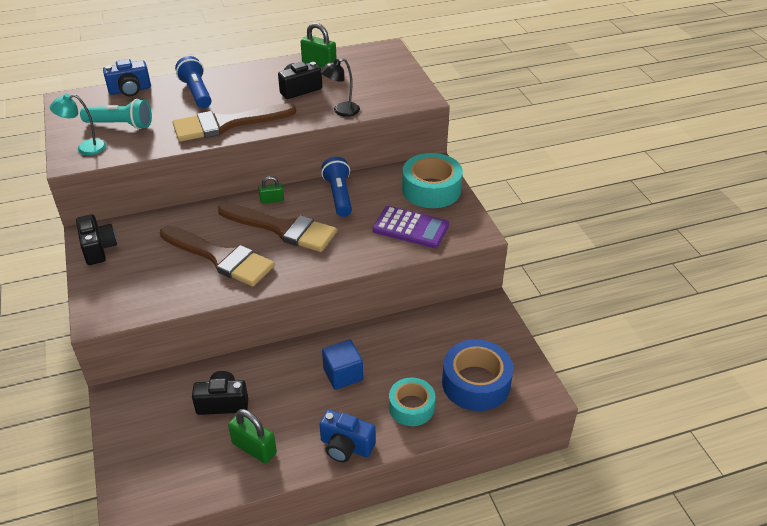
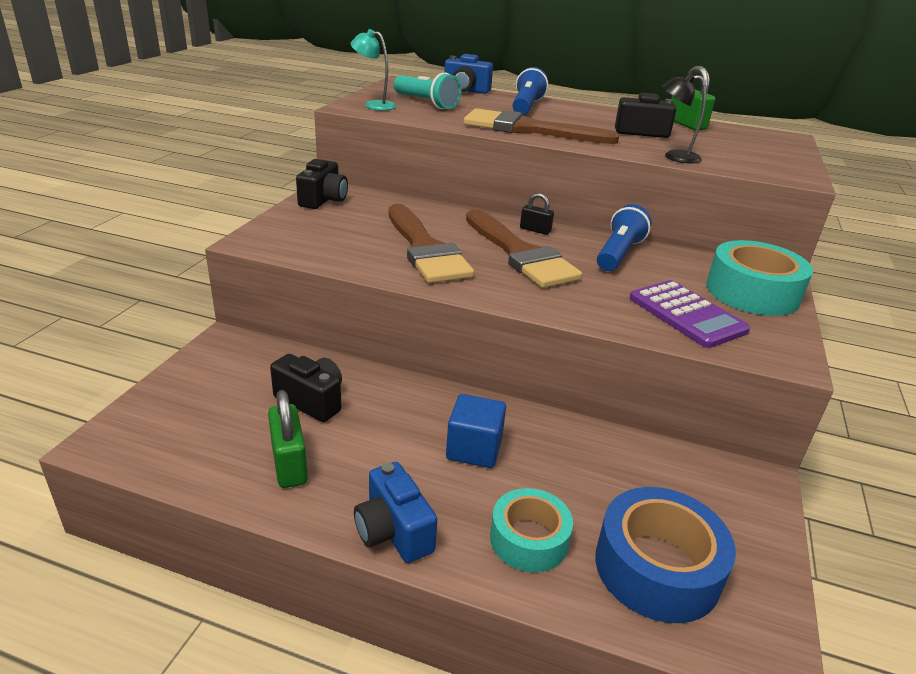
camera: 35 degrees right, 10 degrees down
green padlock [259,176,284,204] -> black padlock [520,193,554,235]

